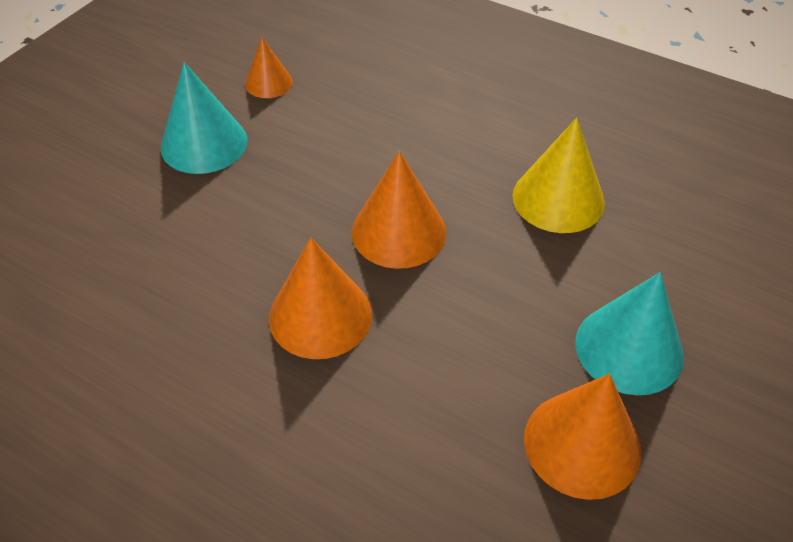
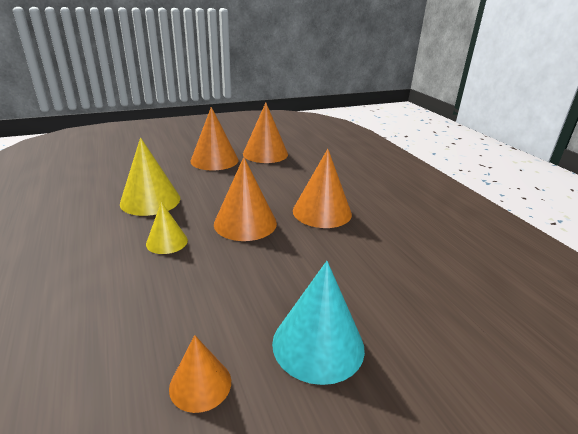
camera: 145 degrees left, 20 degrees down
turquoise cone [576,272,684,395] -> orange cone [190,107,238,170]
none -> yellow cone [146,202,188,254]

